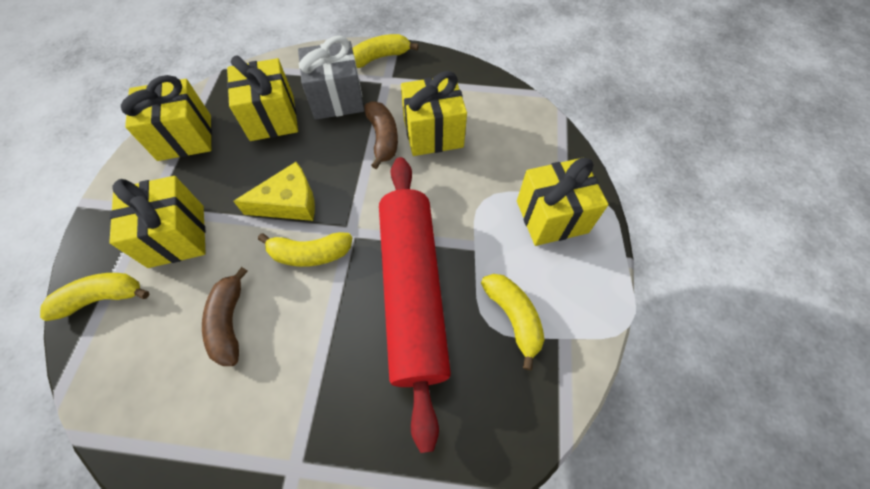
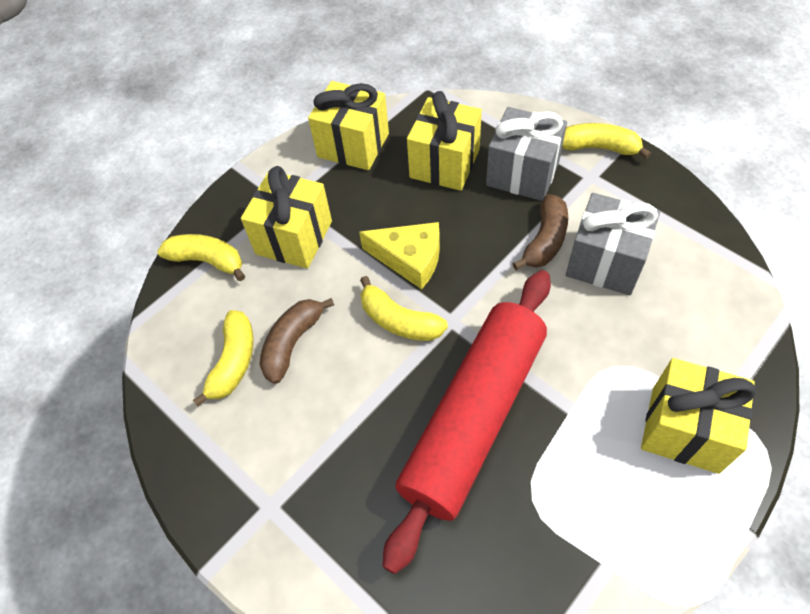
camera: 40 degrees right, 5 degrees down
yellow gift [401,71,467,156] -> grey gift [566,193,660,295]
yellow banana [481,274,544,370] -> yellow banana moved to [193,310,254,406]

